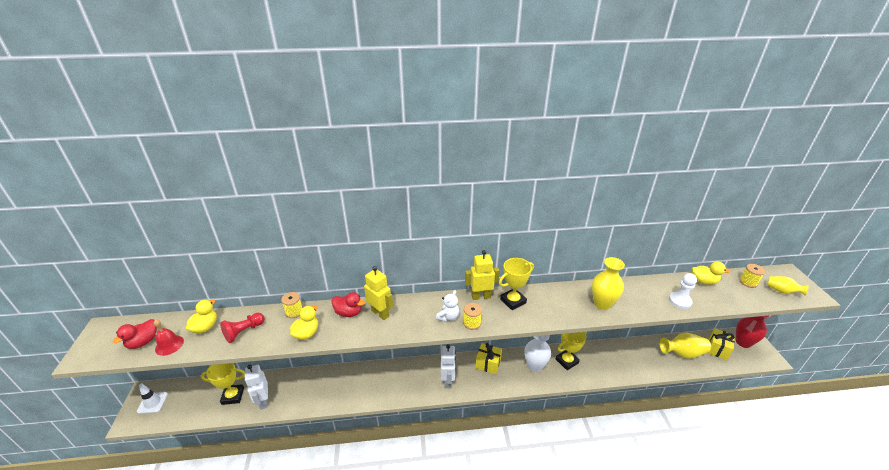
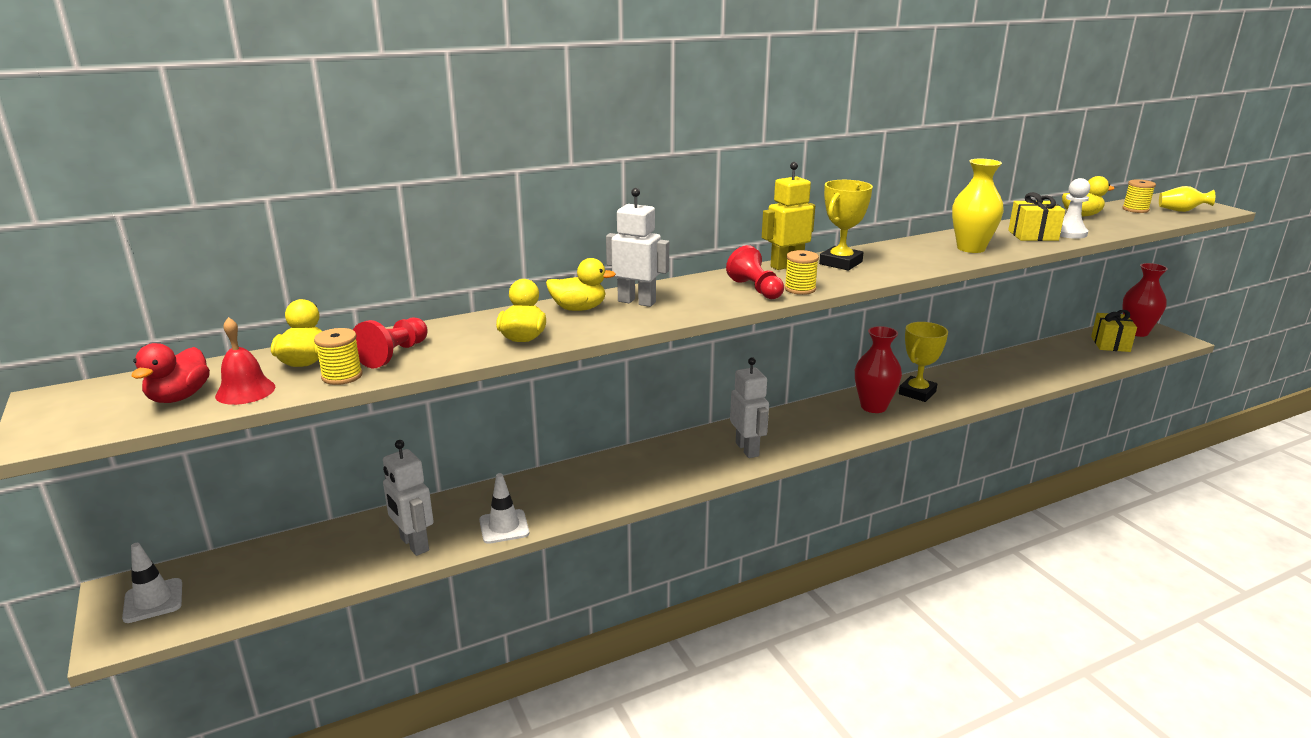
camera: 20 degrees left, 10 degrees down
yellow trophy [201,363,245,405] -> none
yellow spool [281,292,303,318] -> yellow spool moved to [314,328,363,385]
red duck [331,292,365,317] -> yellow duck [546,258,616,311]
yellow robot [364,266,393,320] -> white robot [606,188,669,307]
white teddy bear [436,290,459,322] -> red pawn [726,245,784,299]
yellow gift [476,343,502,374] -> yellow gift moved to [1008,192,1065,241]
white vase [524,335,551,372] -> red vase [855,326,902,413]
yellow vase [660,333,711,359] -> none
none -> white traffic cone [479,473,529,544]

